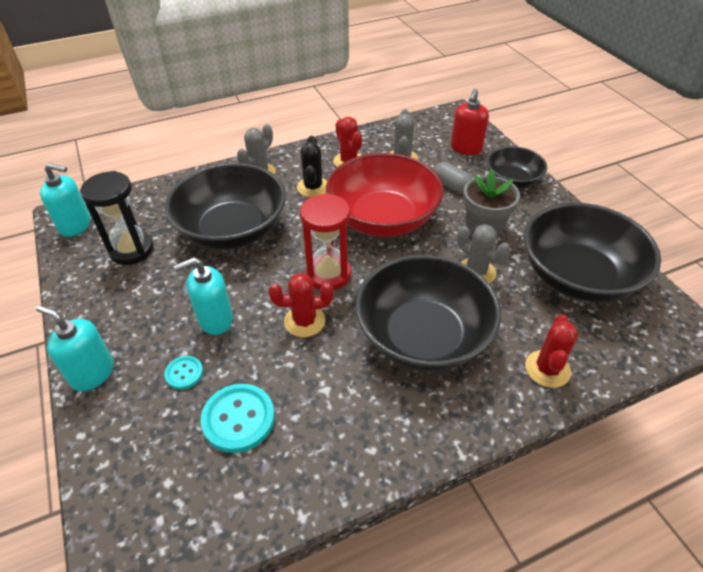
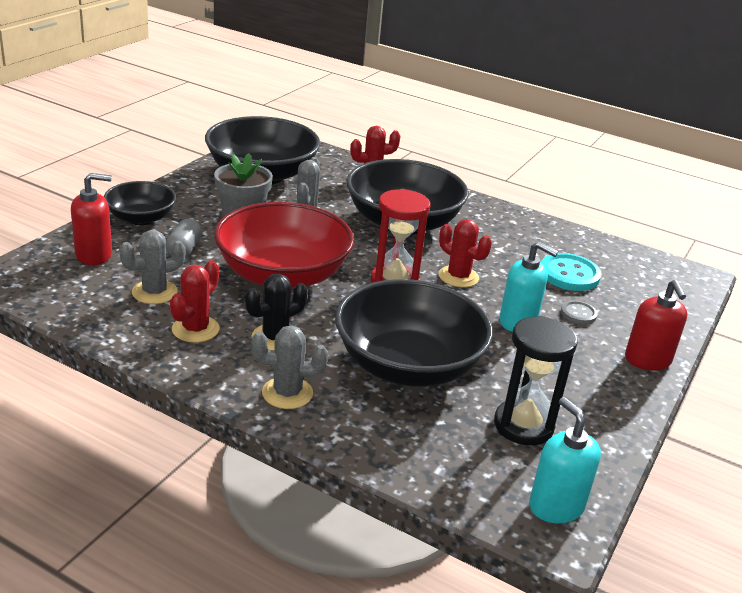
camera: 130 degrees left, 15 degrees down
turquoise soap dispenser [36,305,114,391] -> red soap dispenser [625,280,687,370]
turquoise button [164,356,203,390] -> grey button [561,301,598,324]

